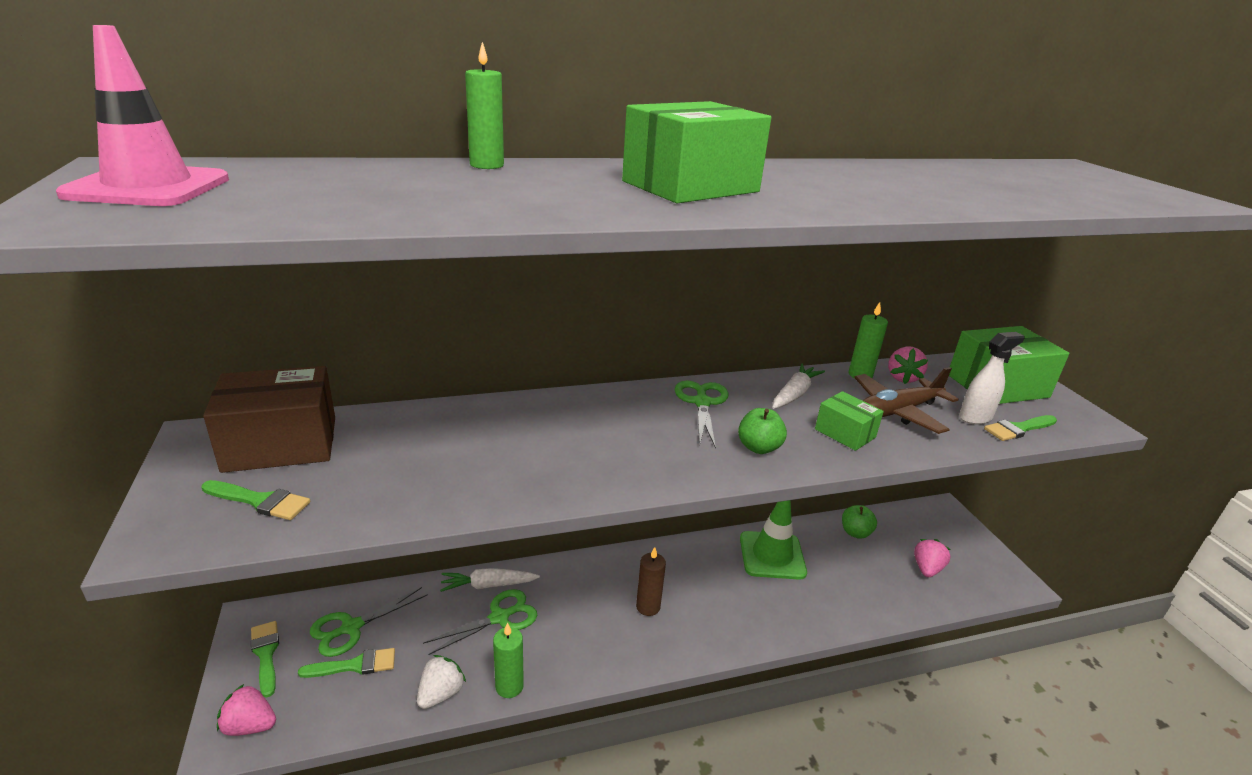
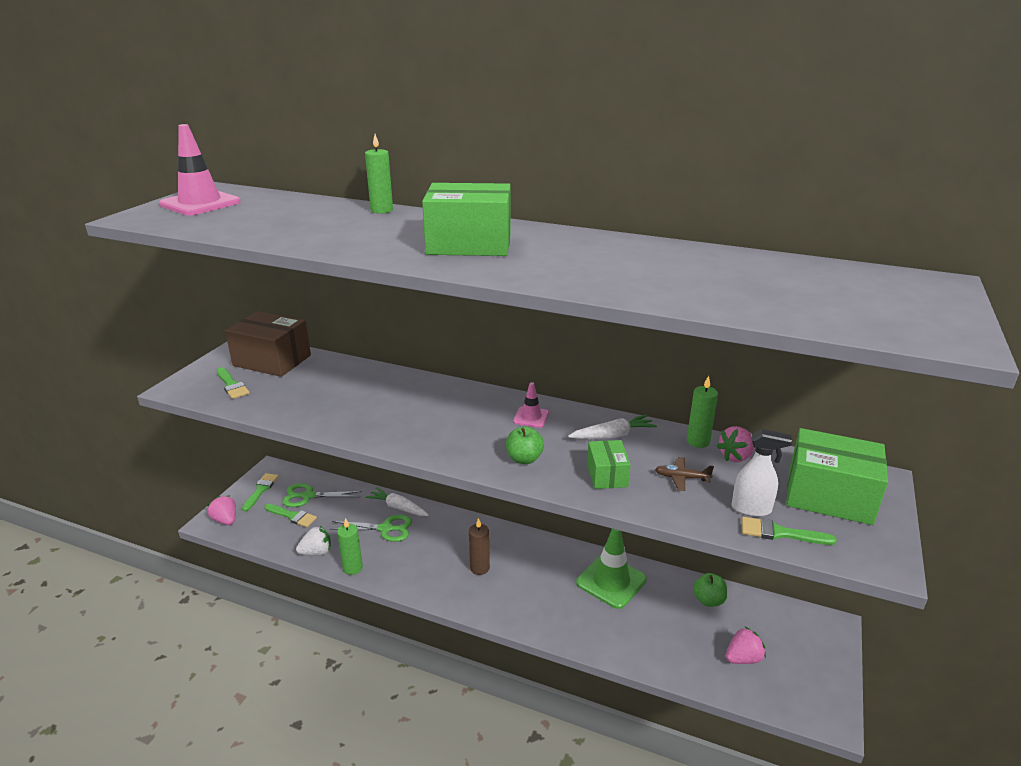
camera: 40 degrees right, 0 degrees up
green scissors [675,381,728,449] -> pink traffic cone [513,382,549,428]
brown plane [854,367,959,434] -> brown plane [655,457,714,491], size x0.51

